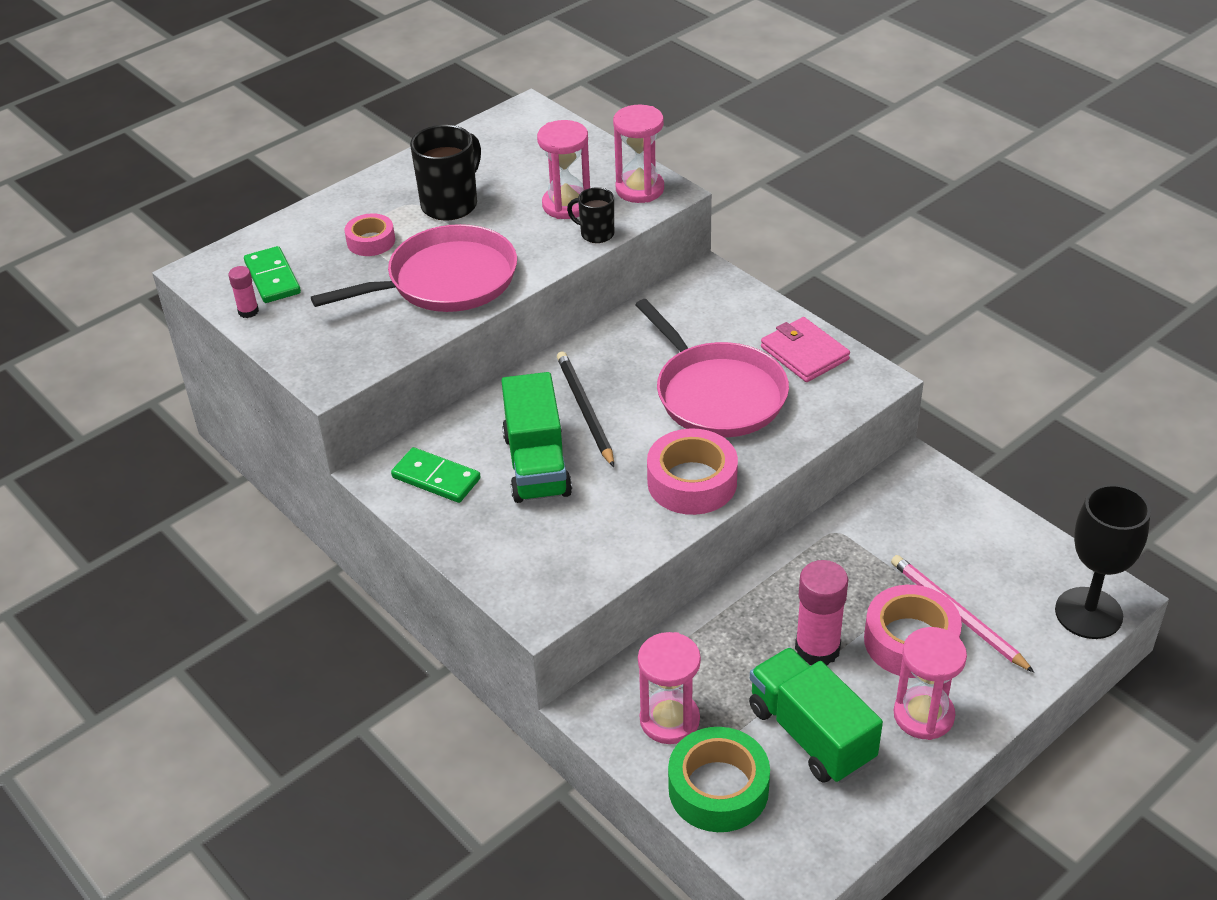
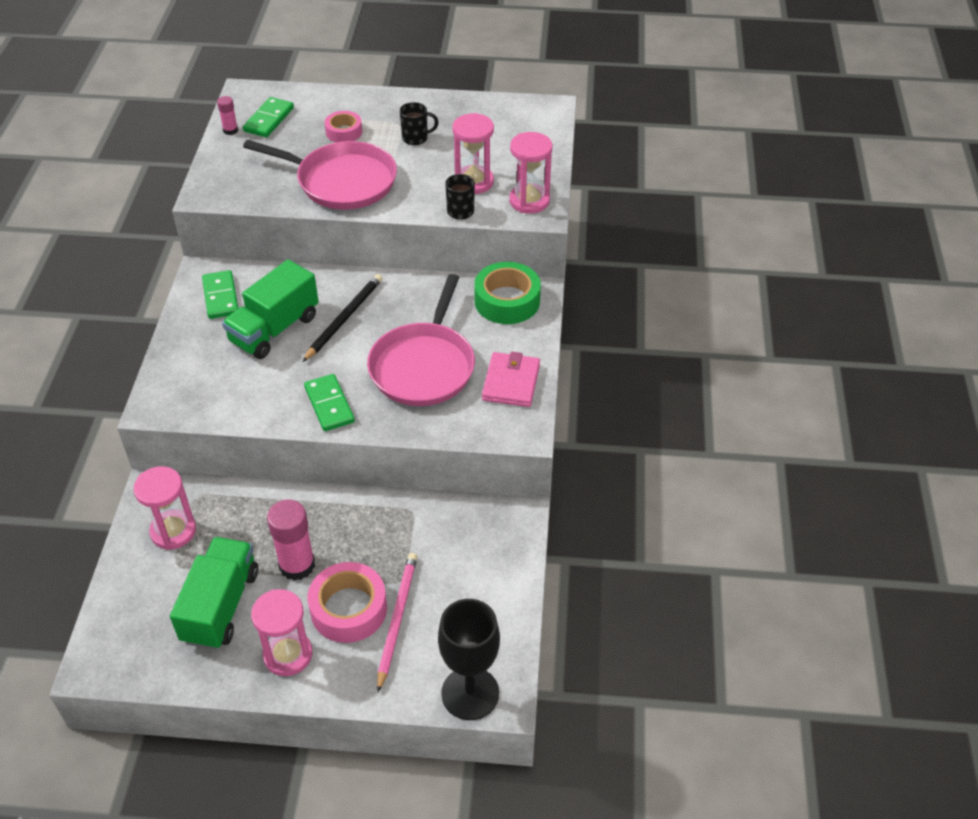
camera: 45 degrees right, 5 degrees up
black mug [410,125,481,221] -> black mug [400,102,439,145], size x0.57
pink tape [647,428,738,515] -> green domino [304,374,355,431]
green tape [668,727,770,832] -> green tape moved to [474,262,541,324]

